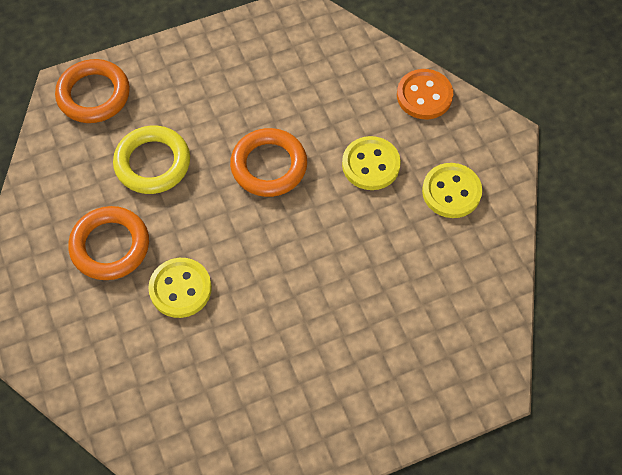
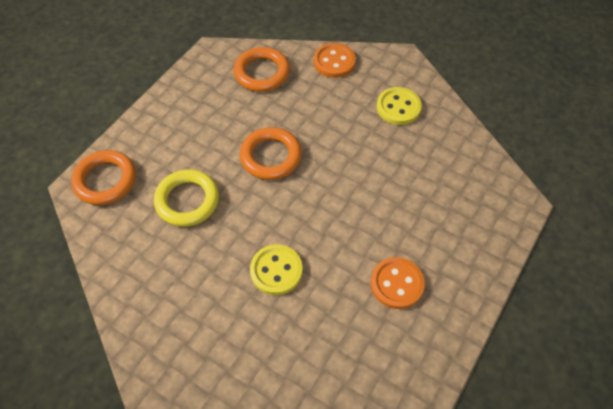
camera: 35 degrees left, 5 degrees down
orange ring [68,206,149,280] -> orange ring moved to [234,47,290,92]
yellow button [342,136,401,190] -> none
none -> orange button [371,257,425,309]

